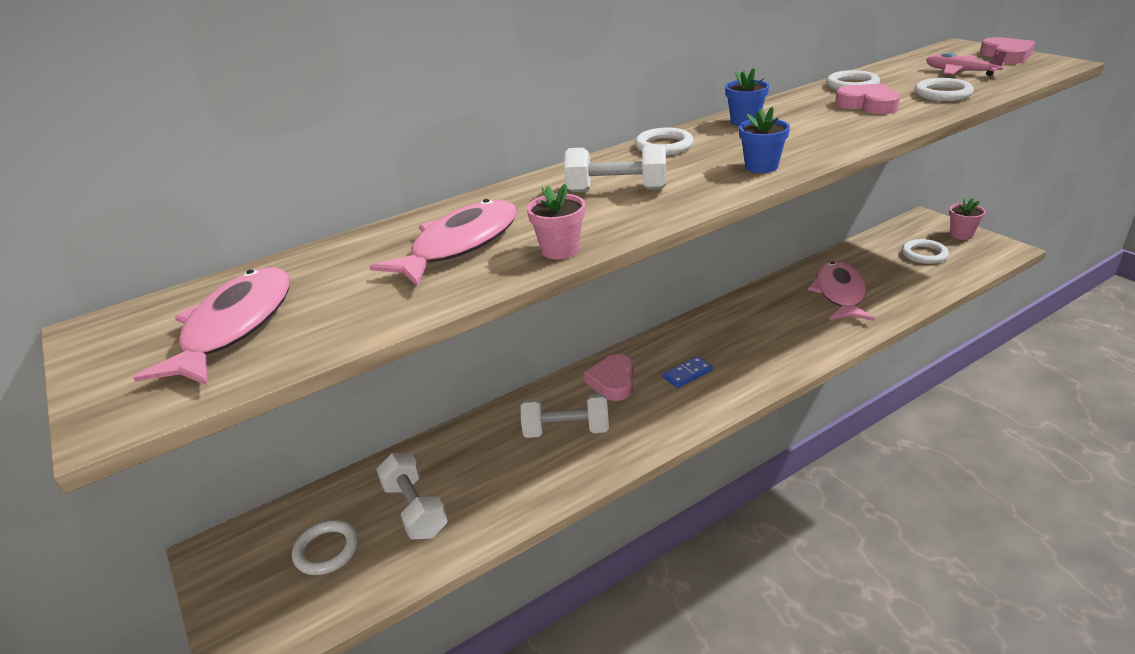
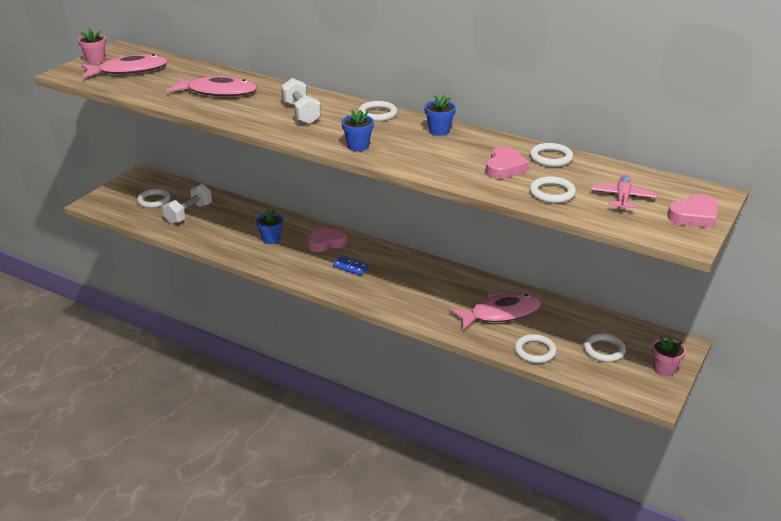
camera: 60 degrees right, 0 degrees up
white dumbbell [521,394,609,438] -> blue flower pot [256,209,283,244]
pink flower pot [527,184,585,259] -> pink flower pot moved to [78,28,106,64]
none -> white ring [514,334,557,363]

